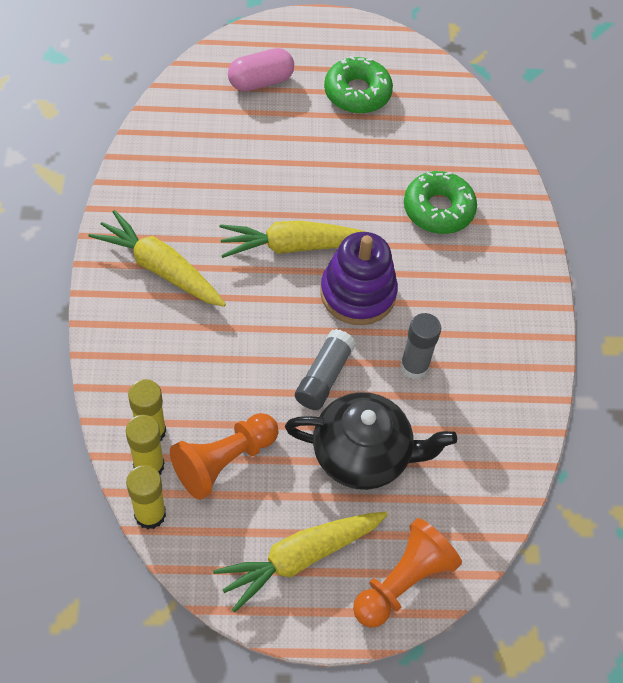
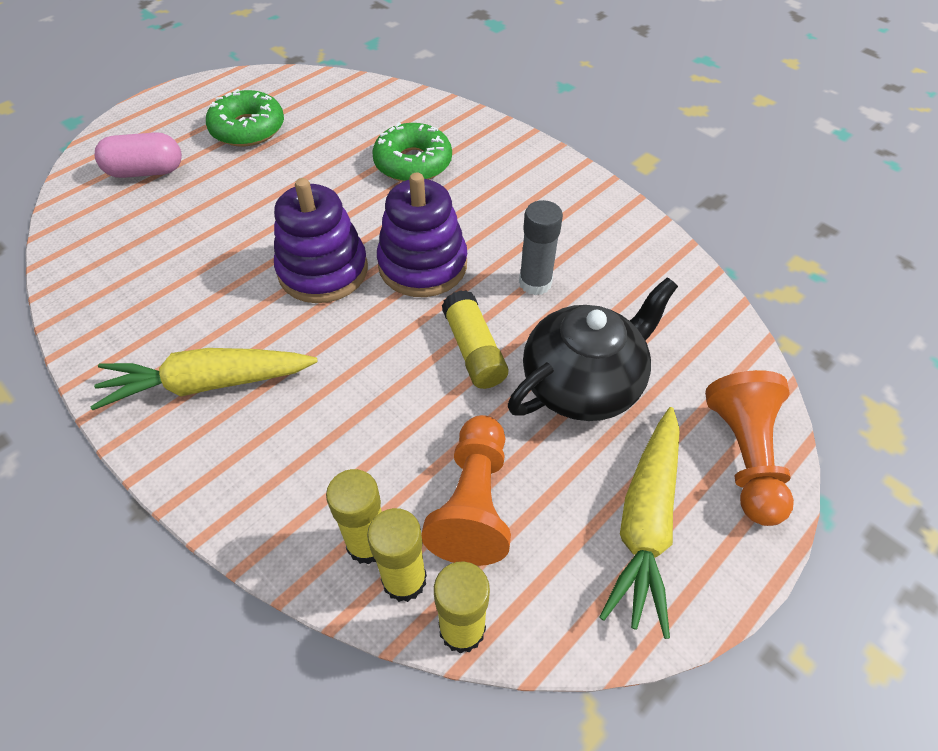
camera: 40 degrees left, 5 degrees down
yellow carrot [220,221,366,258] -> purple stacking toy [274,178,368,303]
pink capsule [228,48,294,91] -> pink capsule turned 60 degrees clockwise [95,132,182,178]
grey glue stick [295,329,356,410] -> yellow glue stick [442,290,508,389]

